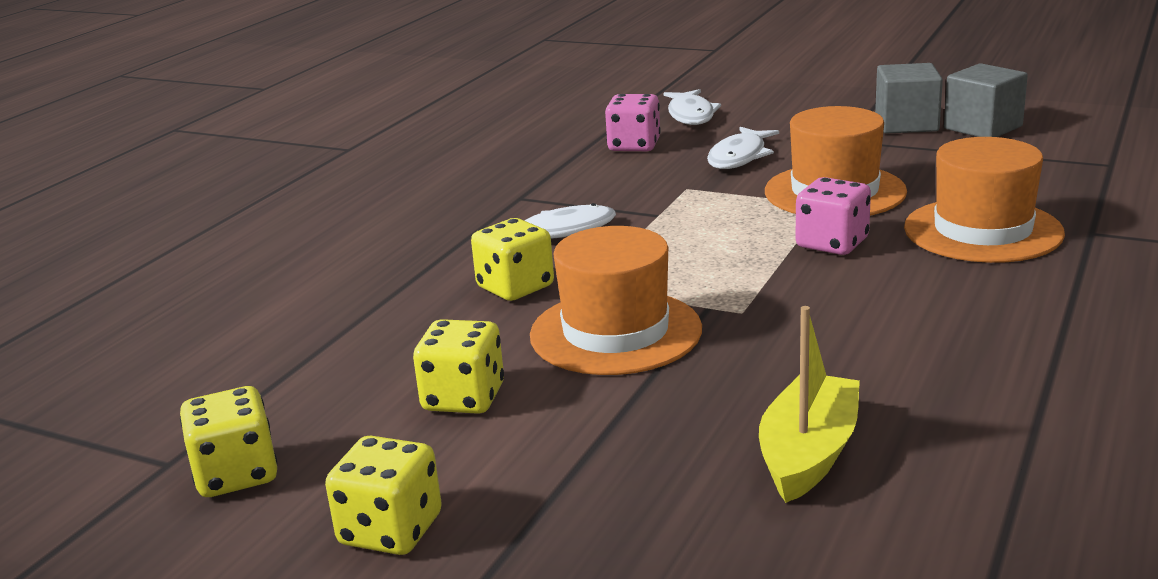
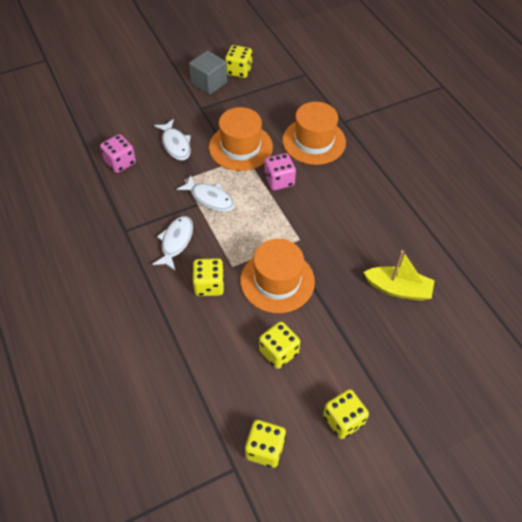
camera: 55 degrees left, 30 degrees up
white fish [663,89,721,125] -> white fish moved to [177,175,235,212]
yellow boat [759,306,860,503] -> yellow boat turned 135 degrees clockwise [364,250,435,301]
grey cube [944,63,1028,137] -> yellow dice [225,45,252,78]

